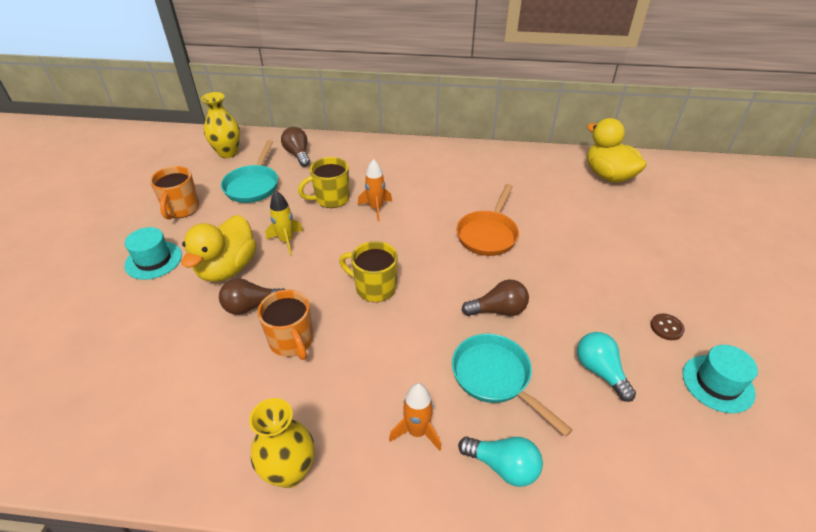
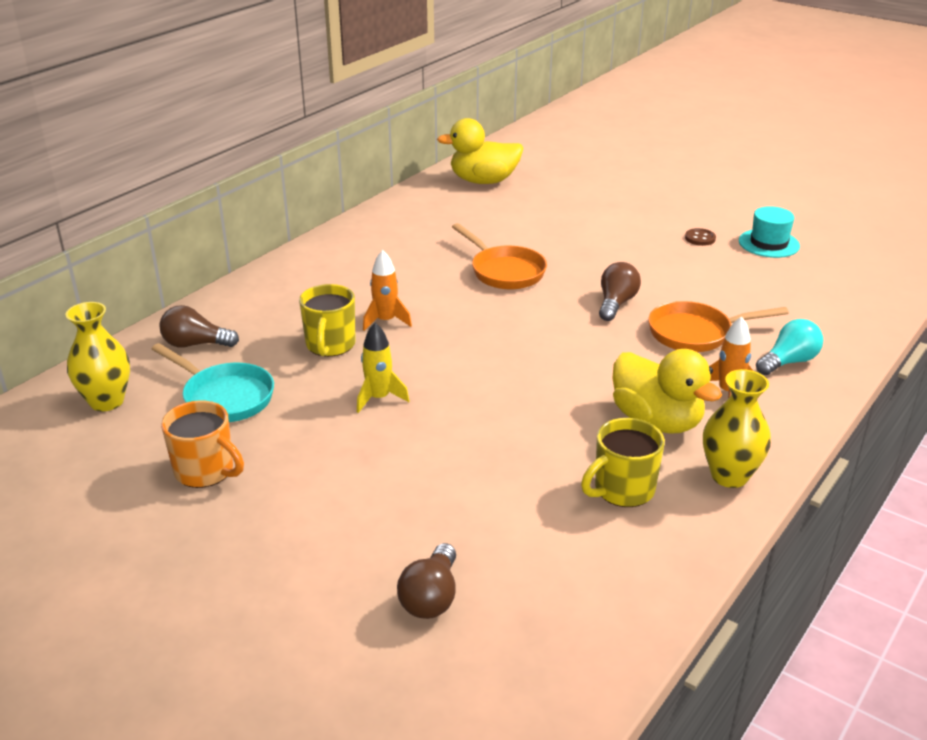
camera: 60 degrees left, 10 degrees down
turquoise hat [124,227,182,280] -> none
yellow duck [182,215,256,282] -> yellow duck moved to [613,349,722,434]
brown light bulb [219,278,285,315] -> brown light bulb moved to [397,543,456,619]
orange mug [258,290,313,360] -> none
yellow mug [339,241,398,302] -> yellow mug moved to [581,418,665,507]
turquoise pan [452,334,573,437] -> orange pan [648,301,789,352]
turquoise light bulb [577,332,636,402] -> none

